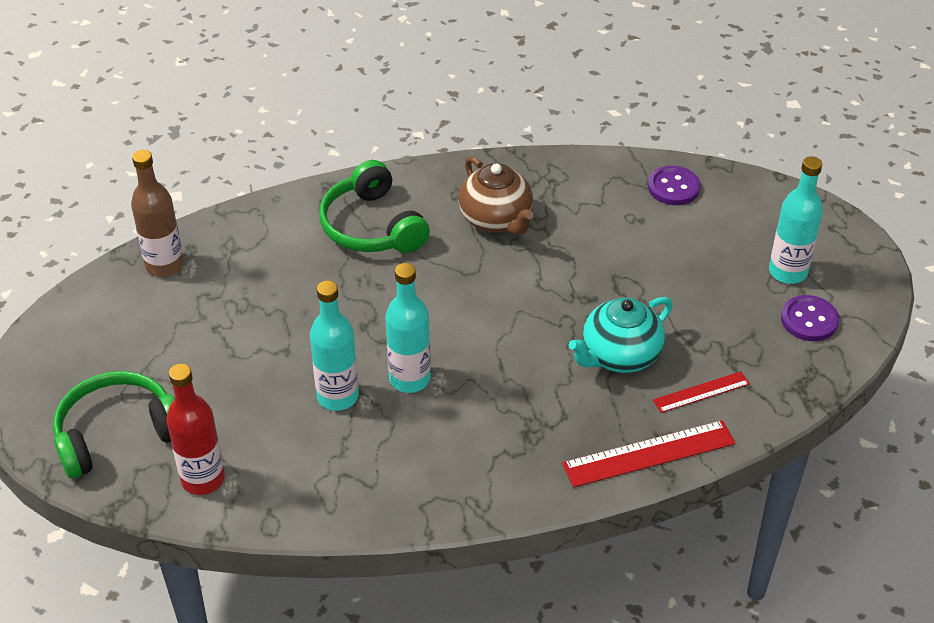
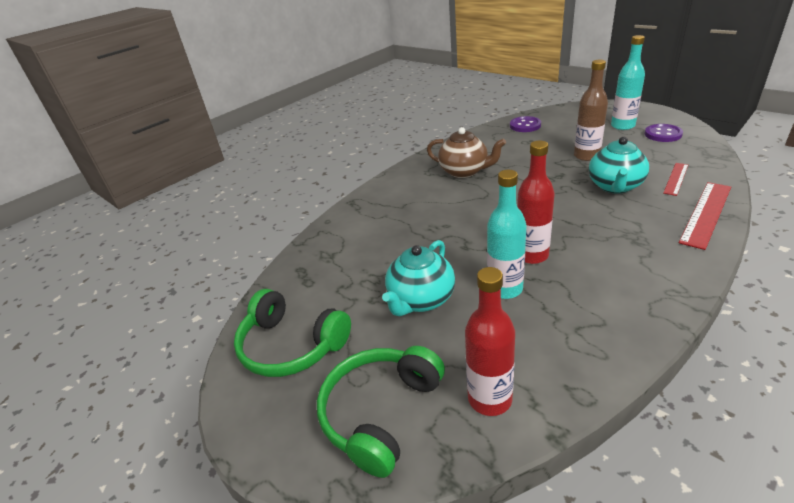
camera: 30 degrees left, 10 degrees down
brown bottle [131,150,184,277] -> brown bottle moved to [574,60,608,161]
green headphones [319,160,430,253] -> green headphones moved to [234,289,351,377]
turquoise bottle [385,263,431,393] -> red bottle [517,141,555,264]
none -> turquoise teapot [382,240,455,316]

